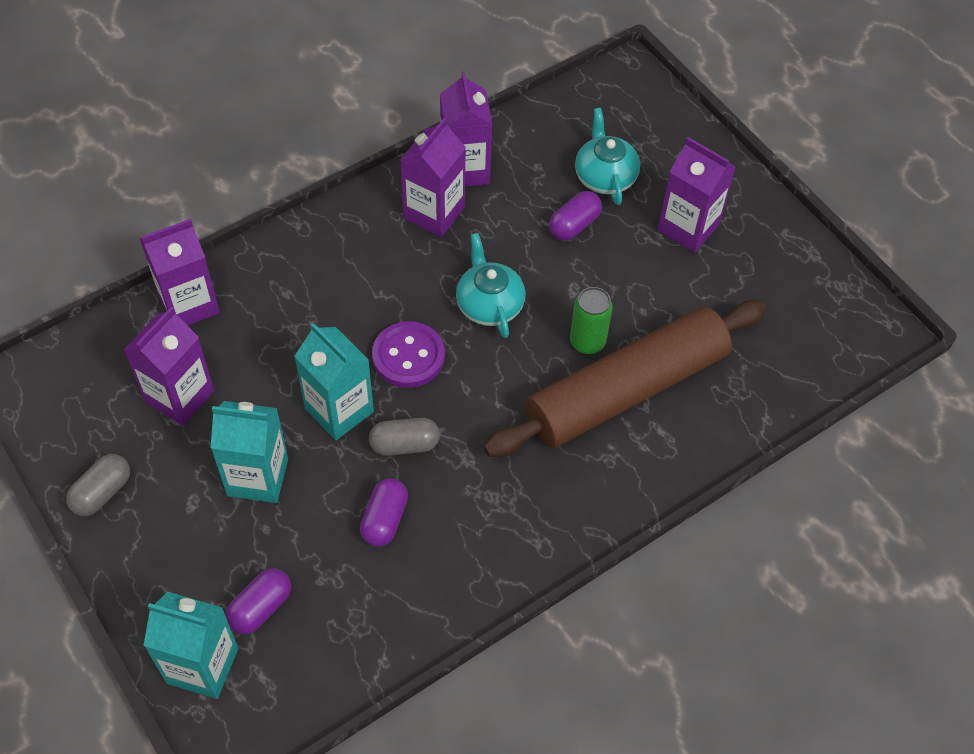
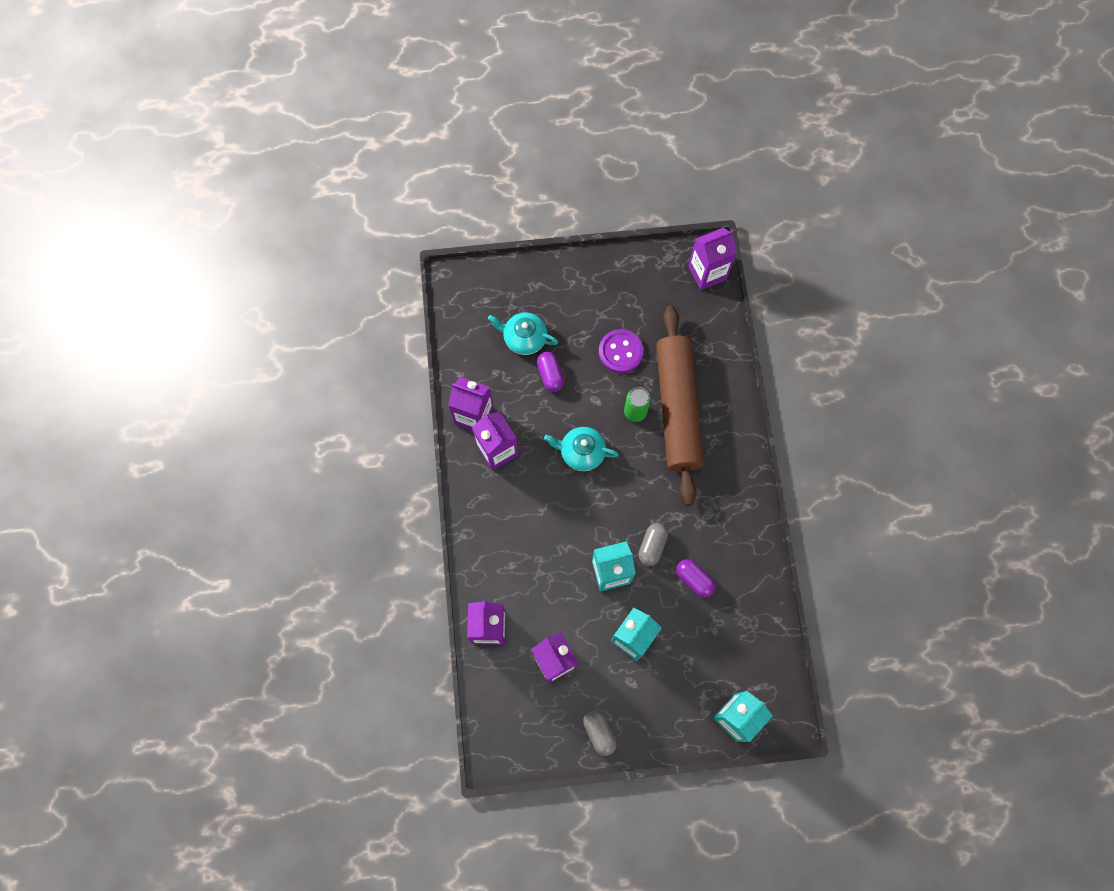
camera: 60 degrees left, 15 degrees up
purple capsule [226,568,291,634] -> none
purple button [372,321,445,388] -> purple button moved to [599,329,644,373]
purple carton [658,137,736,253] -> purple carton moved to [688,228,737,290]

